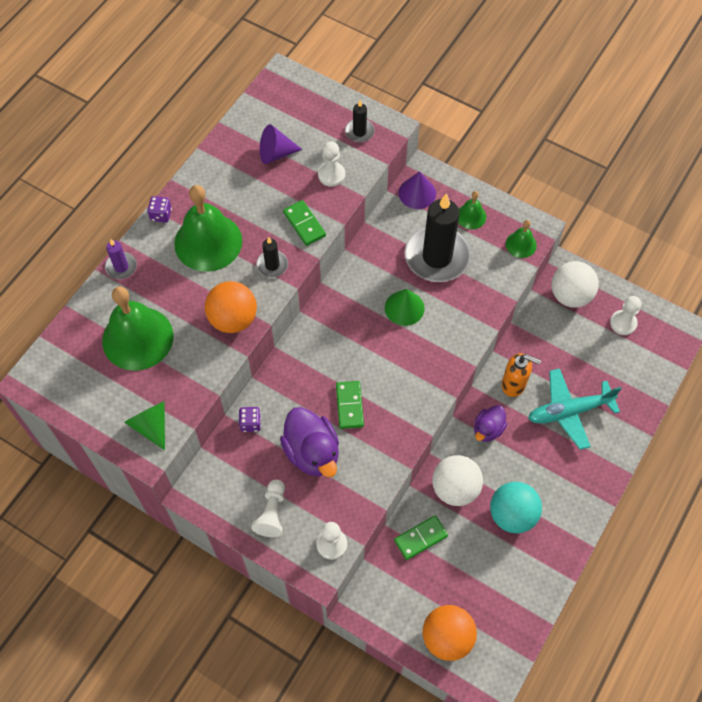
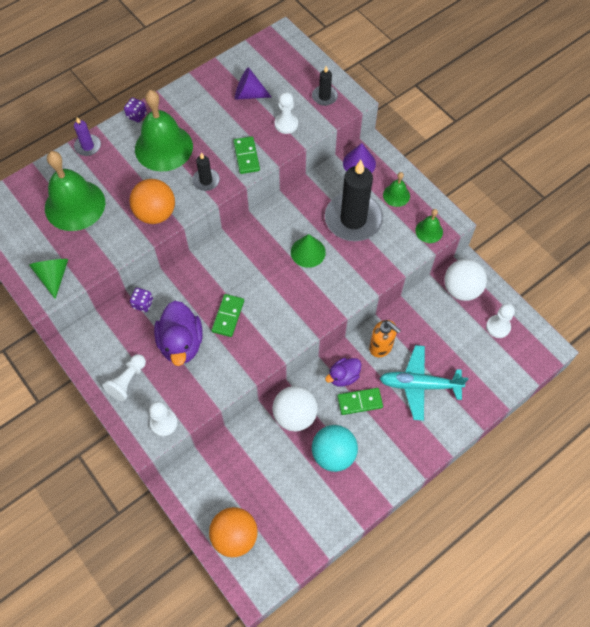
camera: 20 degrees right, 0 degrees up
green domino [394,515,448,560] -> green domino moved to [337,388,383,415]

